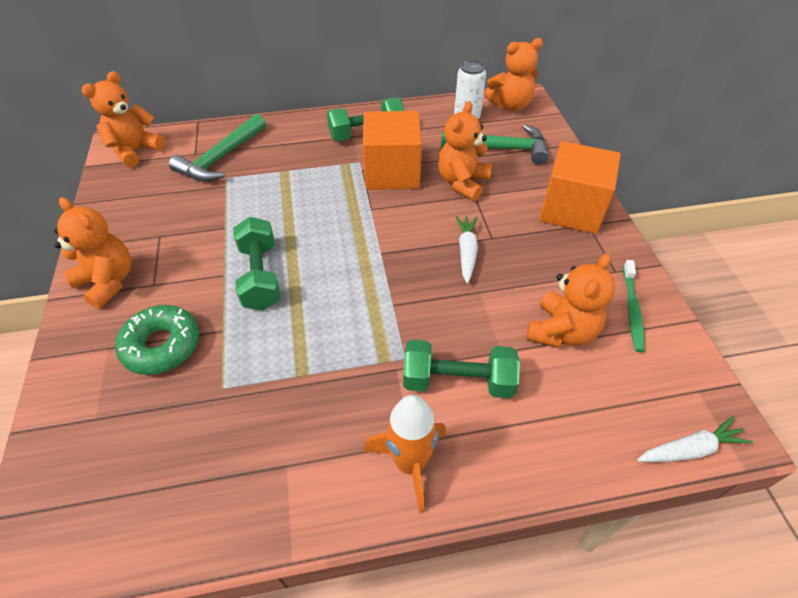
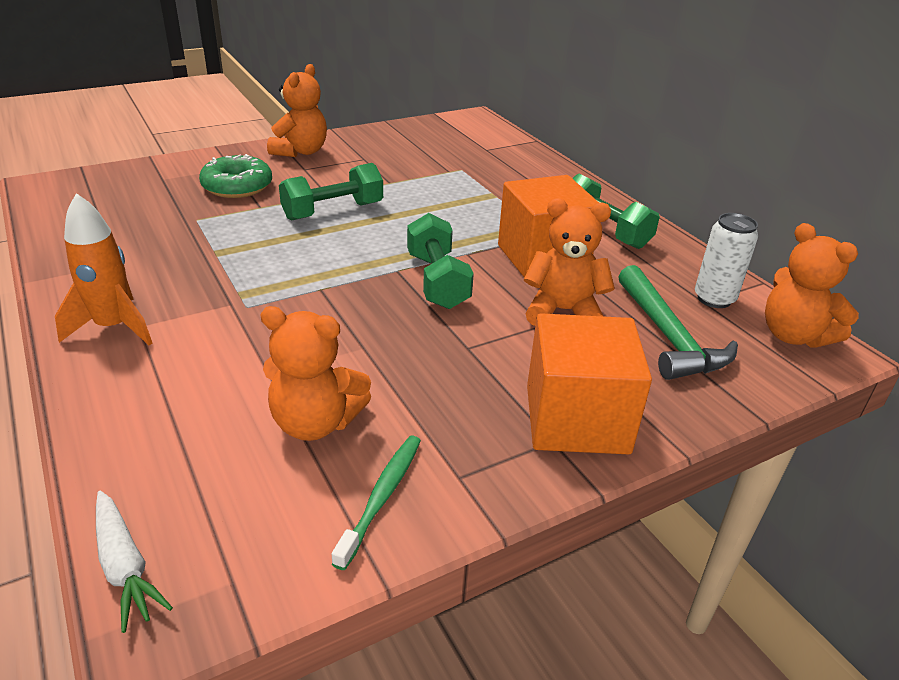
camera: 70 degrees right, 15 degrees down
orange teddy bear [82,71,166,167] -> none
green hammer [169,114,266,182] -> none
green dumbbell [403,340,520,398] -> green dumbbell moved to [407,213,474,309]
white carrot [455,216,478,284] -> none
green toothbrush [623,260,645,352] -> green toothbrush turned 120 degrees clockwise [332,436,421,570]

